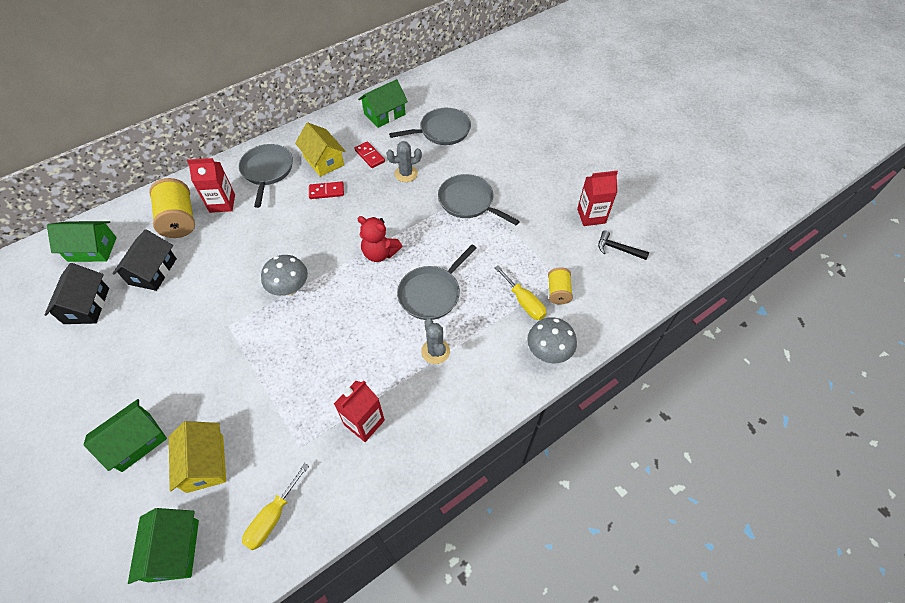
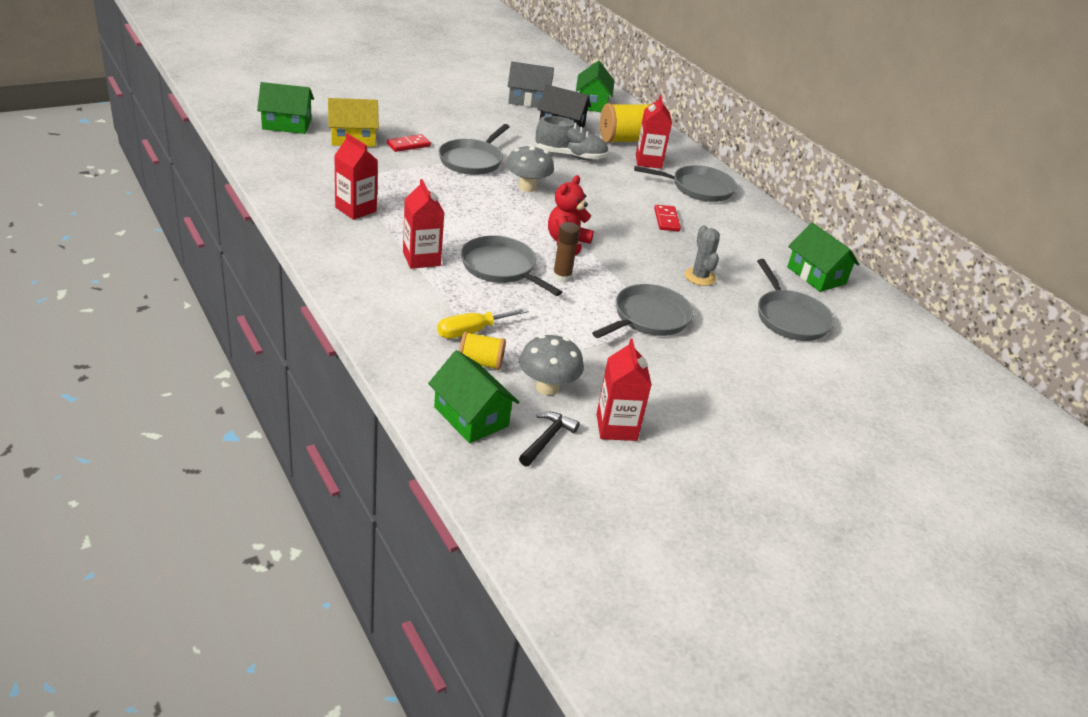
camera: 90 degrees right, 20 degrees down
black house [44,263,109,324] -> grey house [508,62,554,108]
green house [83,399,167,472] -> green house moved to [428,350,520,443]
yellow screwdriver [242,463,309,550] -> none
yellow house [295,123,346,177] -> none
red domino [354,141,385,168] -> red domino moved to [387,134,431,152]
grey cactus [421,319,450,364] -> red carton [403,179,444,269]
grey mushroom [527,317,577,364] -> grey mushroom moved to [519,335,584,395]
none -> grey pan [439,124,510,175]
none -> grey shoe [535,116,609,160]
none -> brown glue stick [553,222,580,283]

